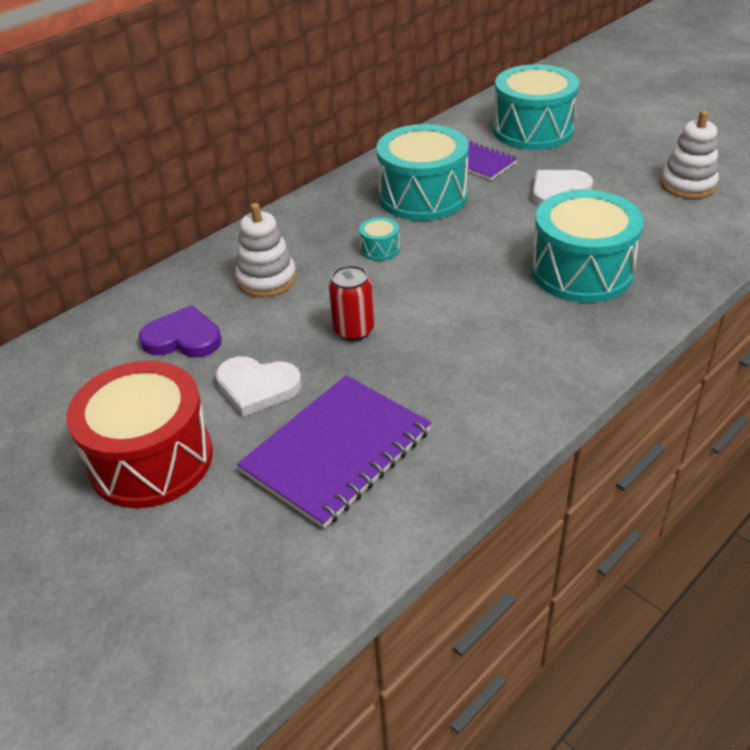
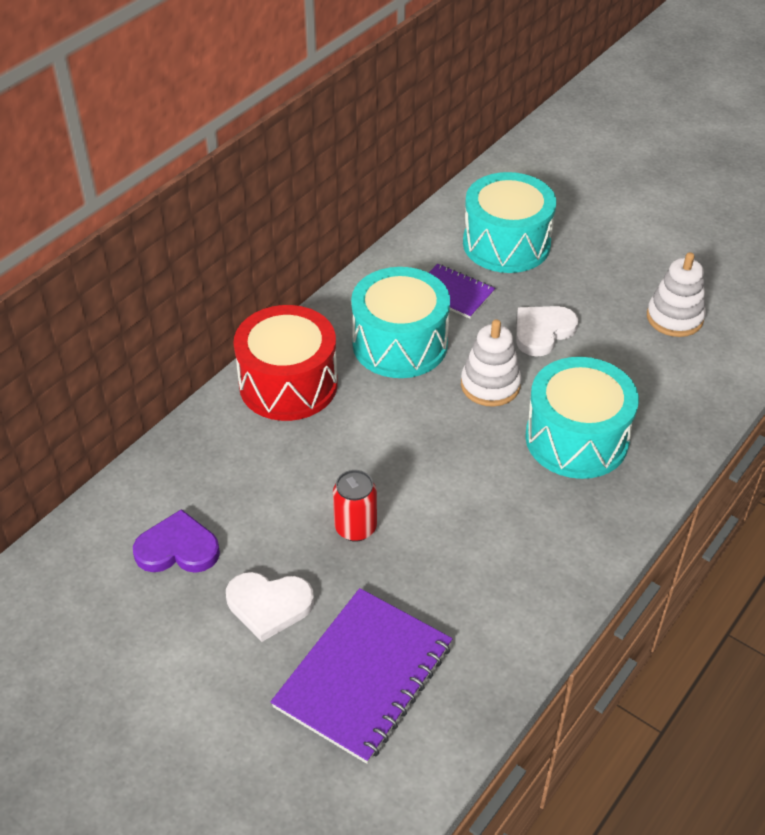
camera: 10 degrees left, 5 degrees up
red drum [66,361,213,508] -> red drum moved to [234,305,338,421]
white stacking toy [235,203,296,297] -> white stacking toy moved to [461,320,521,407]
turquoise drum [359,217,400,261] -> none

